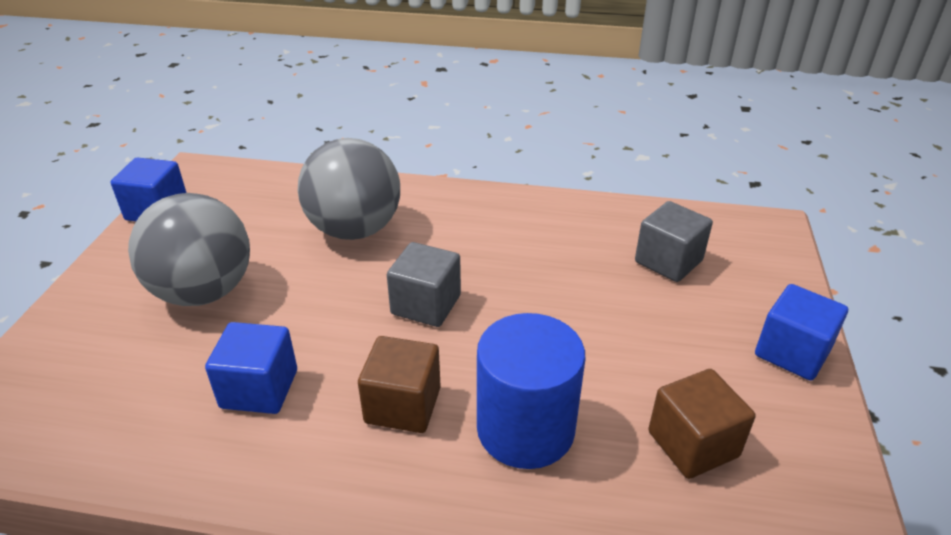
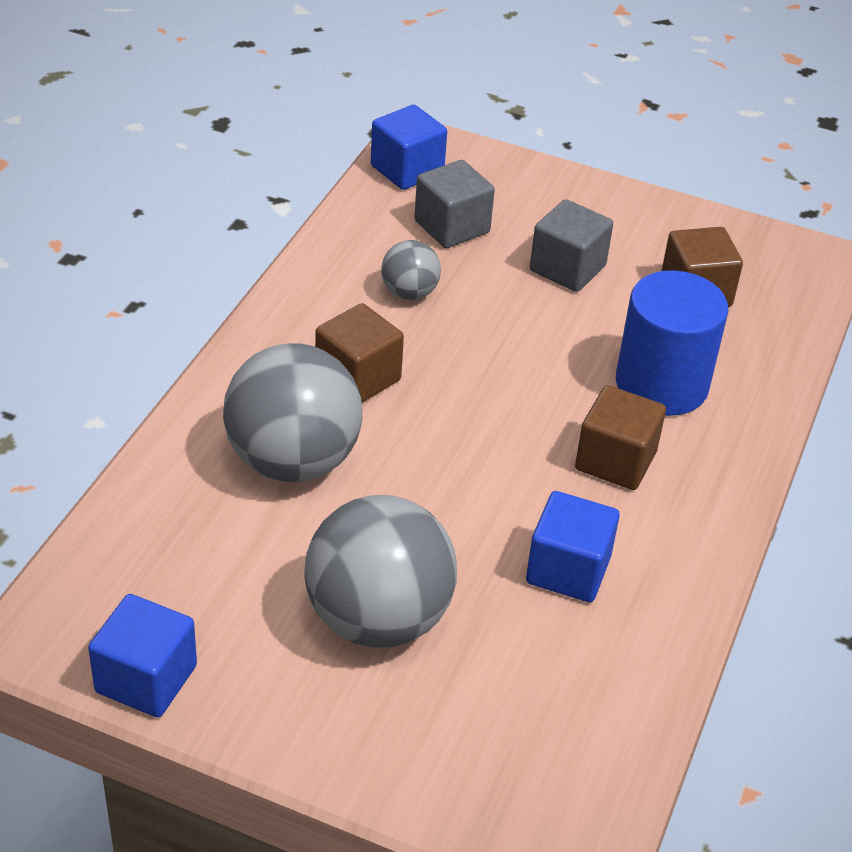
camera: 80 degrees left, 5 degrees up
grey cube [387,242,461,327] -> grey cube moved to [530,199,613,292]
blue cube [755,284,848,381] -> blue cube moved to [371,105,447,190]
none -> brown cube [315,303,404,402]
none -> grey ball [381,240,441,300]

